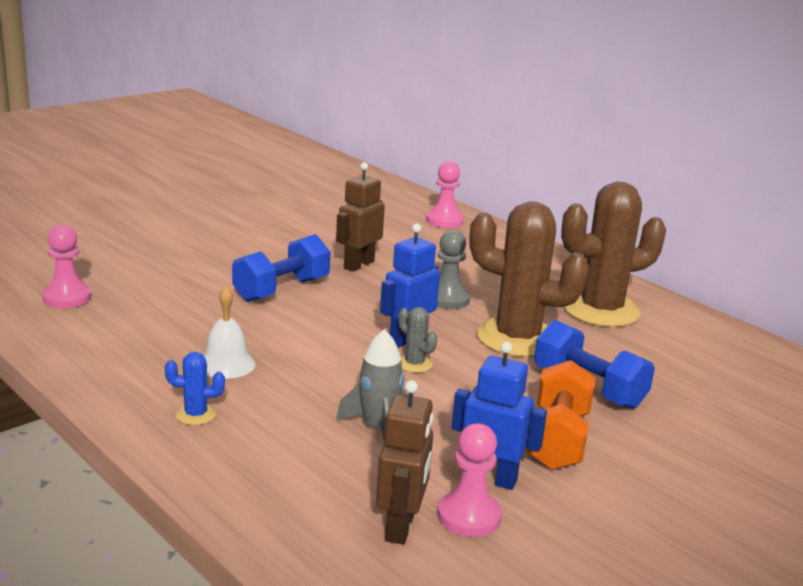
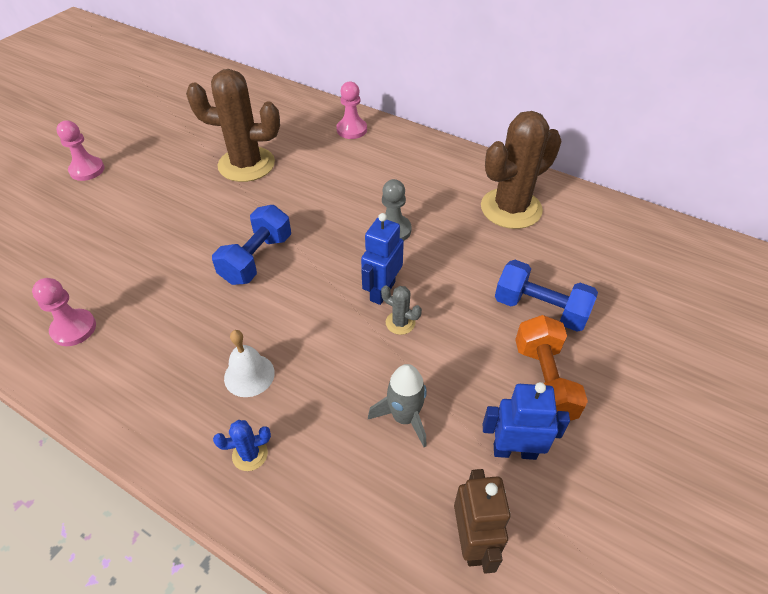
camera: 15 degrees left, 25 degrees up
brown robot [336,162,385,272] -> none
pink pawn [438,423,502,537] -> pink pawn moved to [56,121,105,181]
brown cactus [470,201,589,357] -> brown cactus moved to [186,69,280,182]

